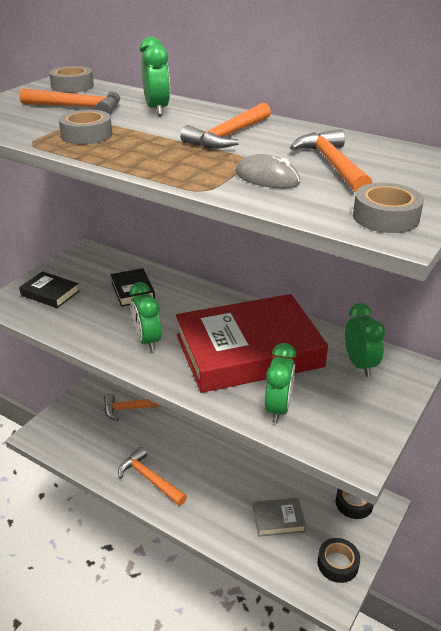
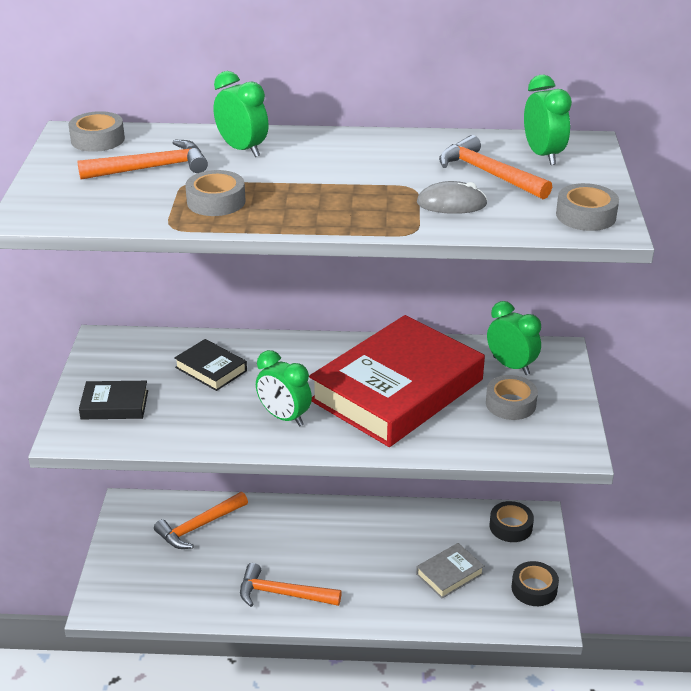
camera: 30 degrees left, 0 degrees up
orange hammer [180,103,271,148] -> none
green clock [265,343,296,423] -> green clock moved to [524,75,572,165]
none -> grey tape [486,375,538,420]

